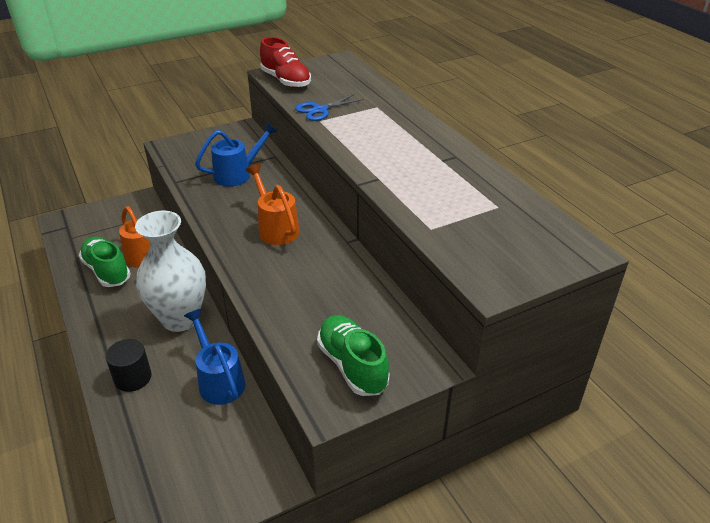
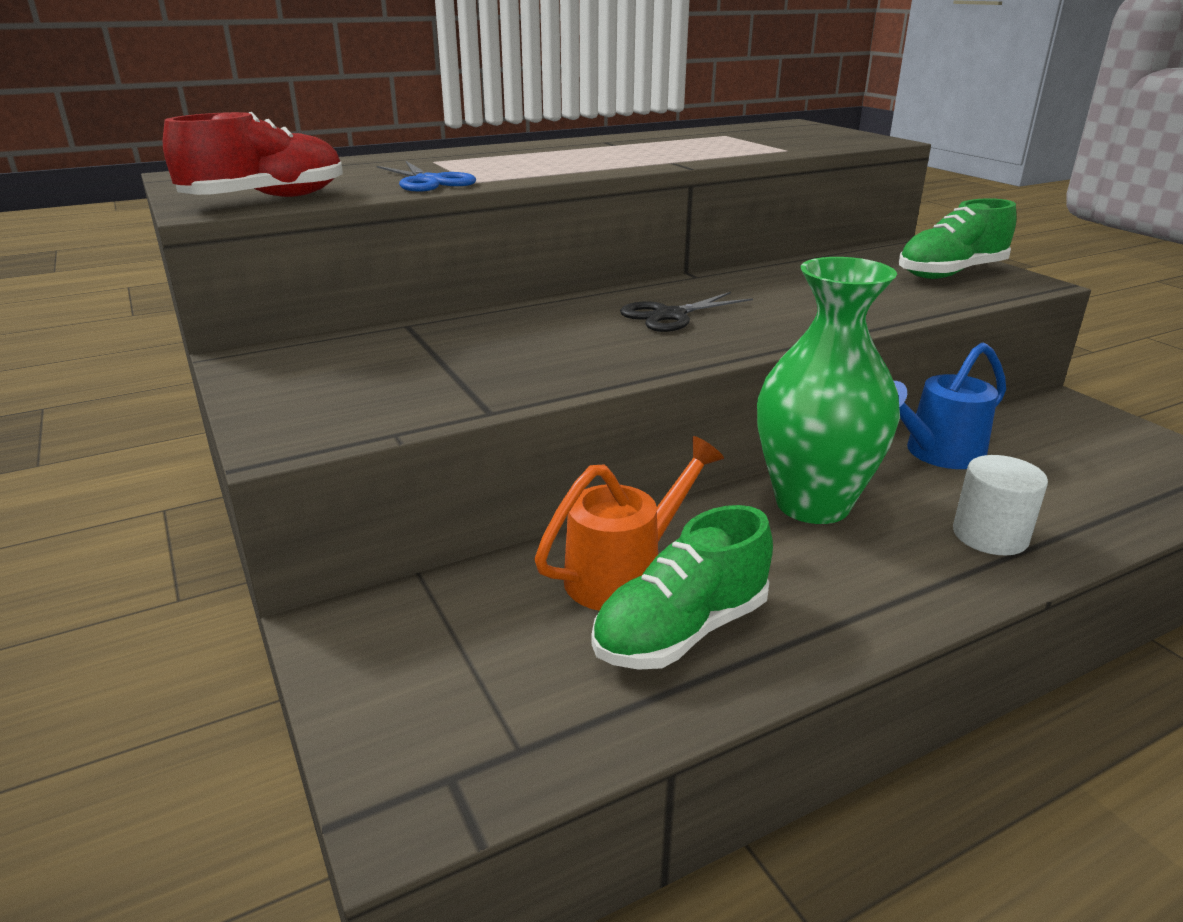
camera: 90 degrees left, 10 degrees down
black cylinder [105,339,152,392] -> white cylinder [953,455,1048,555]
white vase [135,211,206,332] -> green vase [757,257,900,524]
blue watering can [195,122,278,187] -> none
orange watering can [245,164,300,245] -> black scissors [620,292,753,332]

